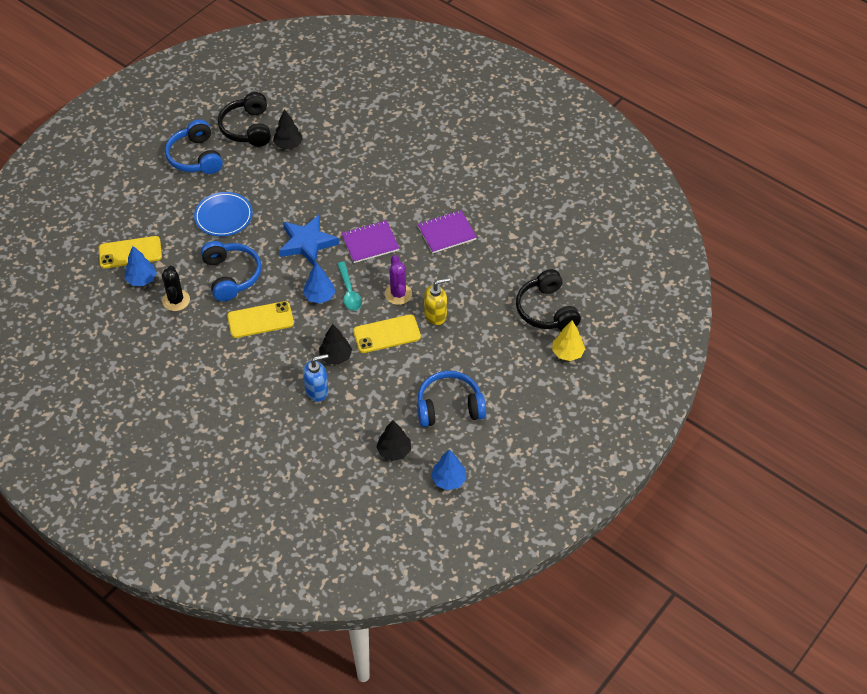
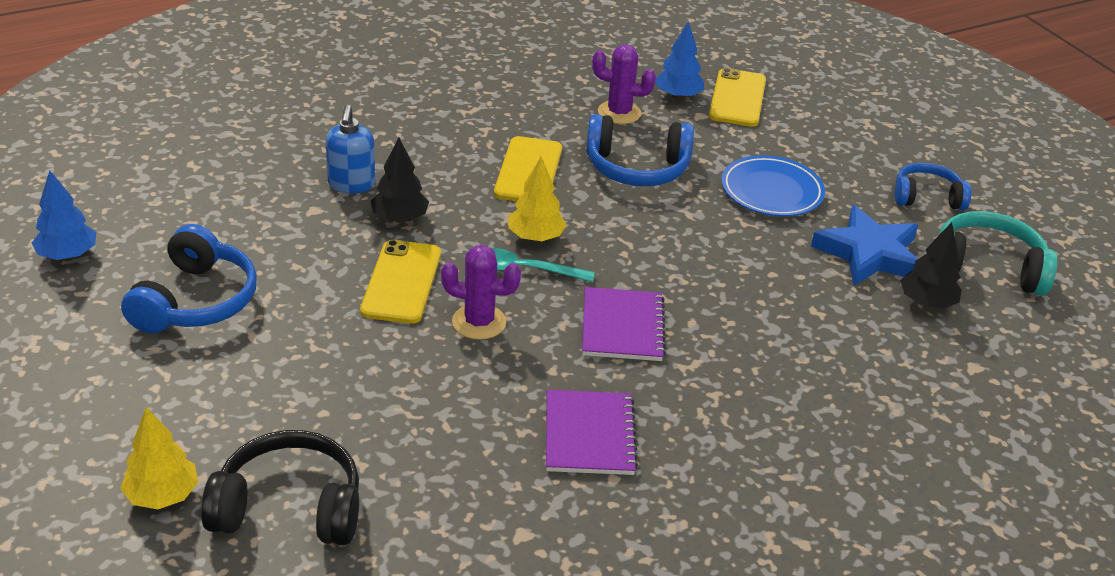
camera: 110 degrees right, 15 degrees down
black cactus [162,265,190,311] -> purple cactus [592,44,656,124]
blue headphones [165,119,223,174] -> blue headphones [895,163,971,210], size x0.66
black headphones [218,92,271,147] -> turquoise headphones [937,211,1058,296]
blue star [279,215,339,266] -> blue star moved to [811,205,918,286]
blue tree [303,263,335,304] -> yellow tree [508,157,567,242]
black tree [376,420,411,461] -> none
yellow soap dispenser [424,278,450,325] -> none

